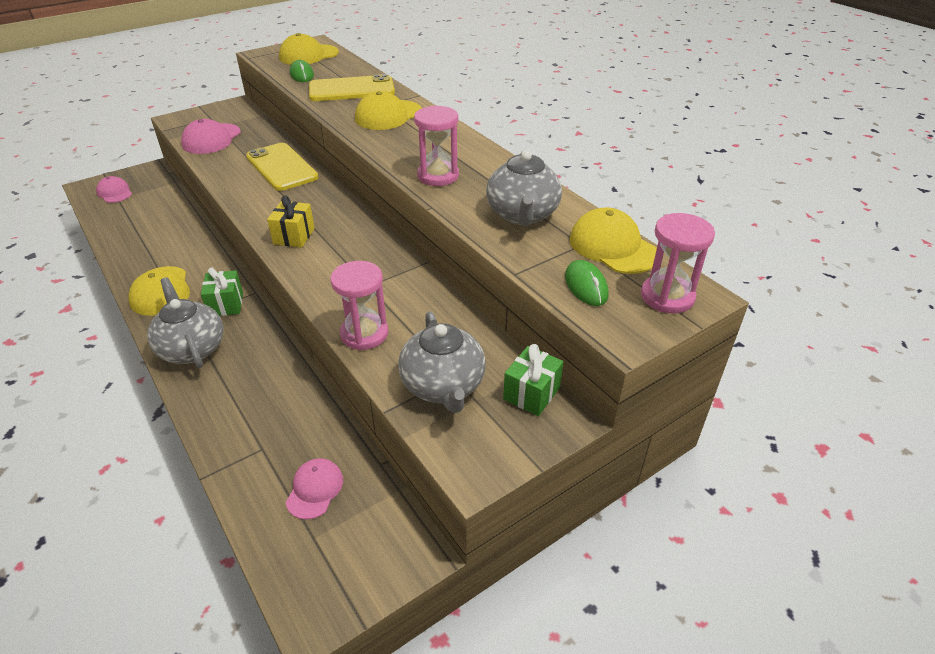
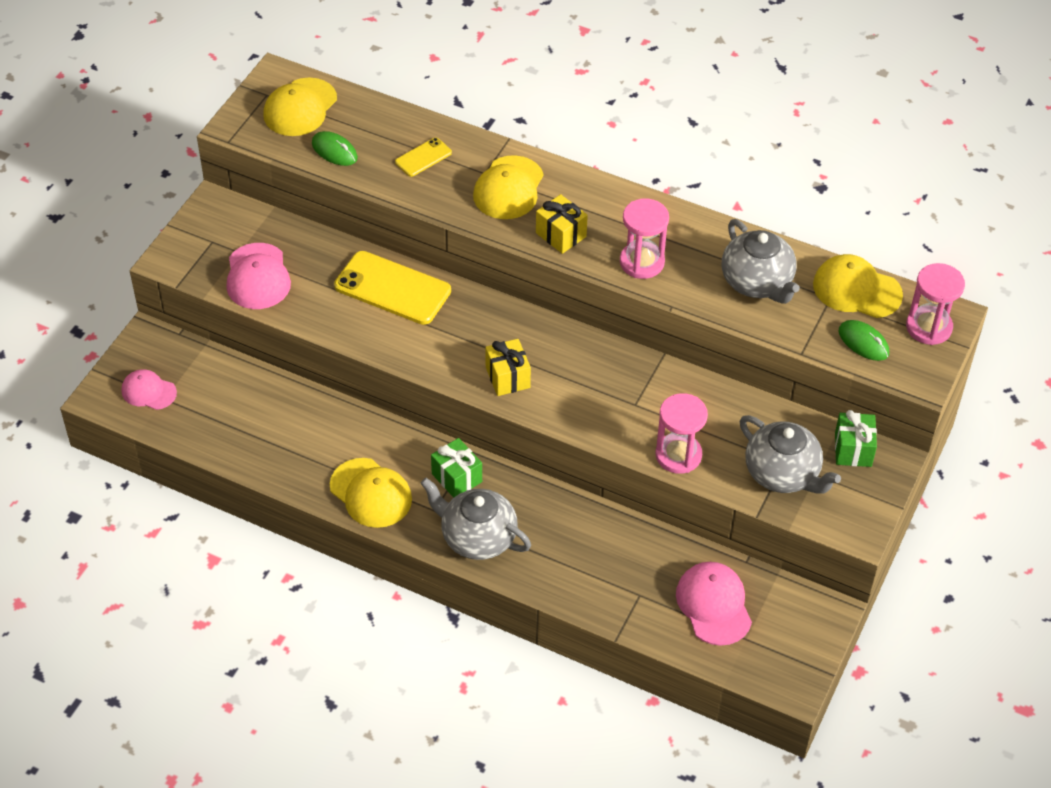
camera: 30 degrees left, 10 degrees up
pink cap [286,458,343,520] -> pink cap [676,562,752,646], size x1.53
yellow phone [309,74,395,101] -> yellow phone [395,138,452,177], size x0.50
none -> yellow gift [536,194,588,254]

